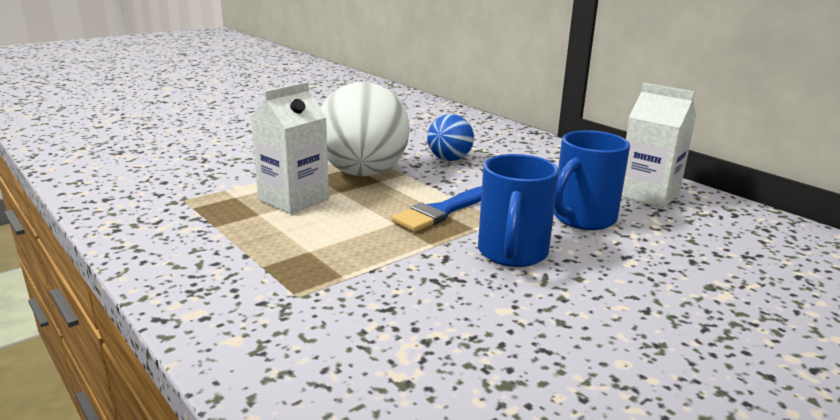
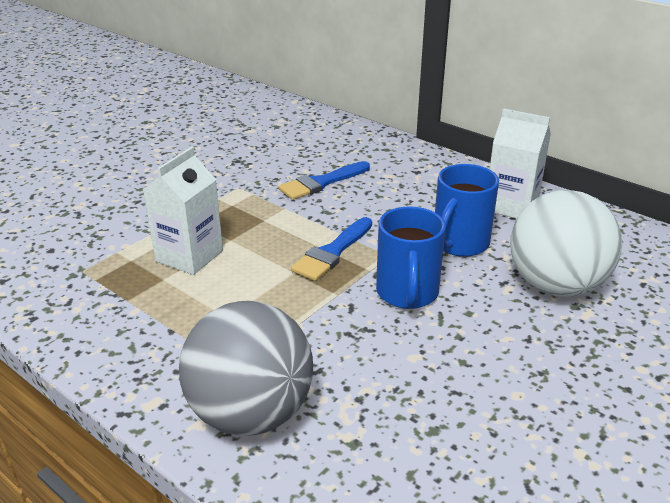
camera: 10 degrees left, 10 degrees up
white ball [321,82,410,176] -> white ball moved to [510,190,622,297]
blue ball [427,114,474,161] -> blue brush [278,161,370,200]
none -> grey ball [179,301,313,436]

